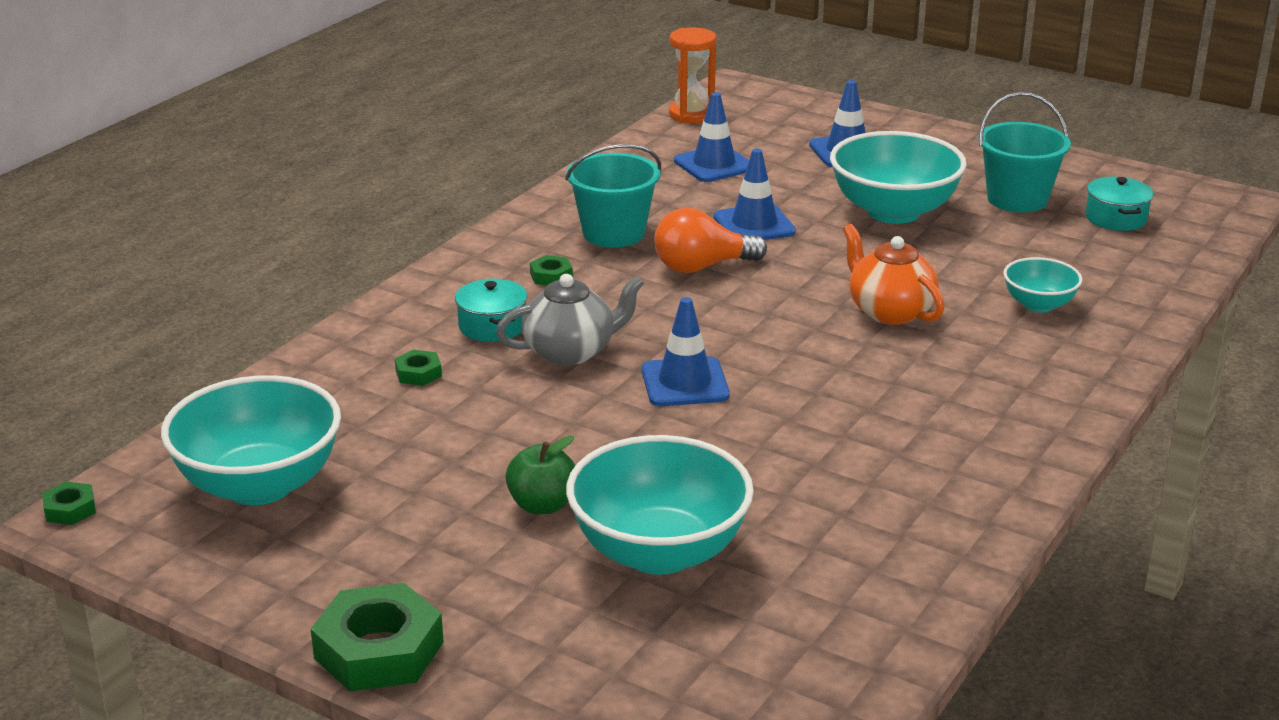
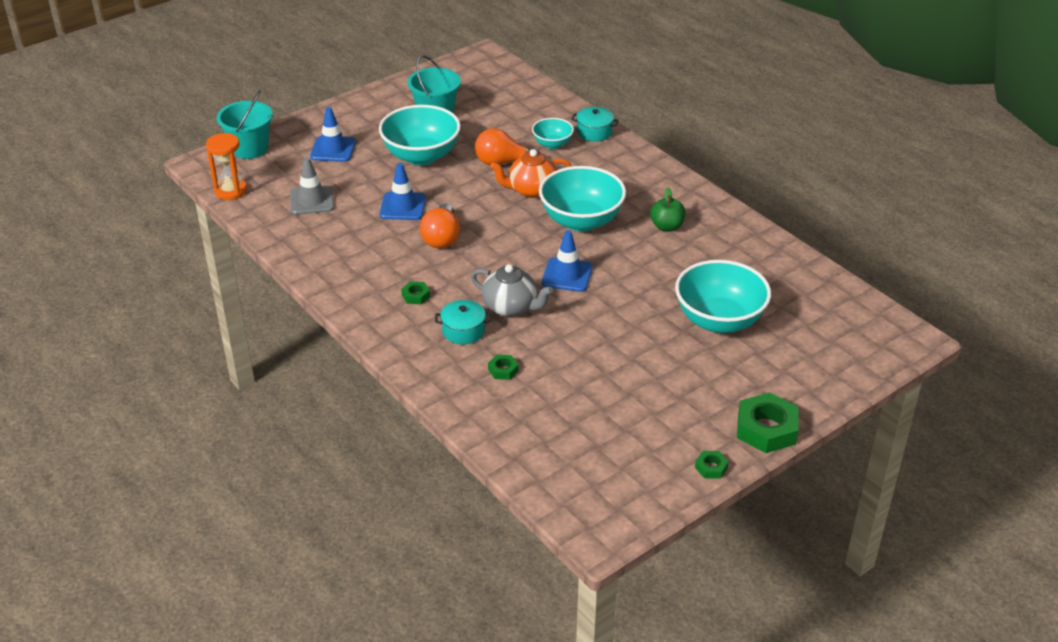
camera: 70 degrees left, 10 degrees up
green nut [42,482,96,525] -> green nut moved to [695,451,729,479]
turquoise bowl [161,375,341,505] -> turquoise bowl moved to [539,166,626,232]
grey teapot [496,274,644,365] -> grey teapot turned 120 degrees clockwise [471,264,553,317]
green apple [505,436,575,514] -> green apple moved to [650,188,686,232]
turquoise bucket [565,144,661,248] -> turquoise bucket moved to [217,91,273,159]
blue traffic cone [674,92,749,182] -> grey traffic cone [290,157,334,215]
turquoise pot [1086,177,1153,231] -> turquoise pot moved to [571,107,619,141]
none -> orange light bulb [475,128,540,165]

